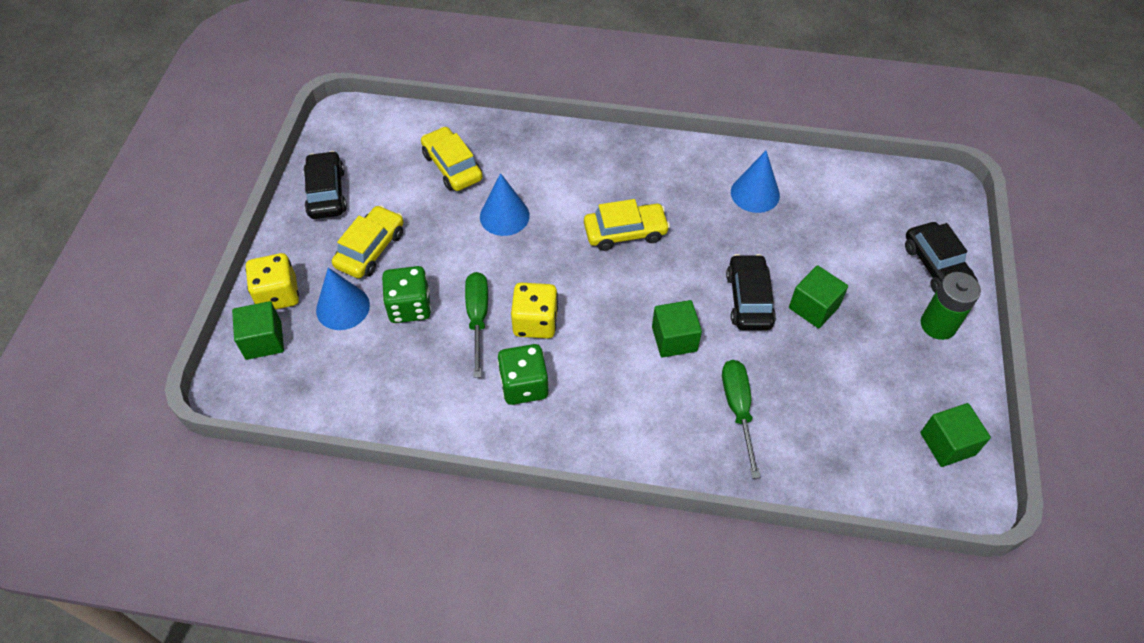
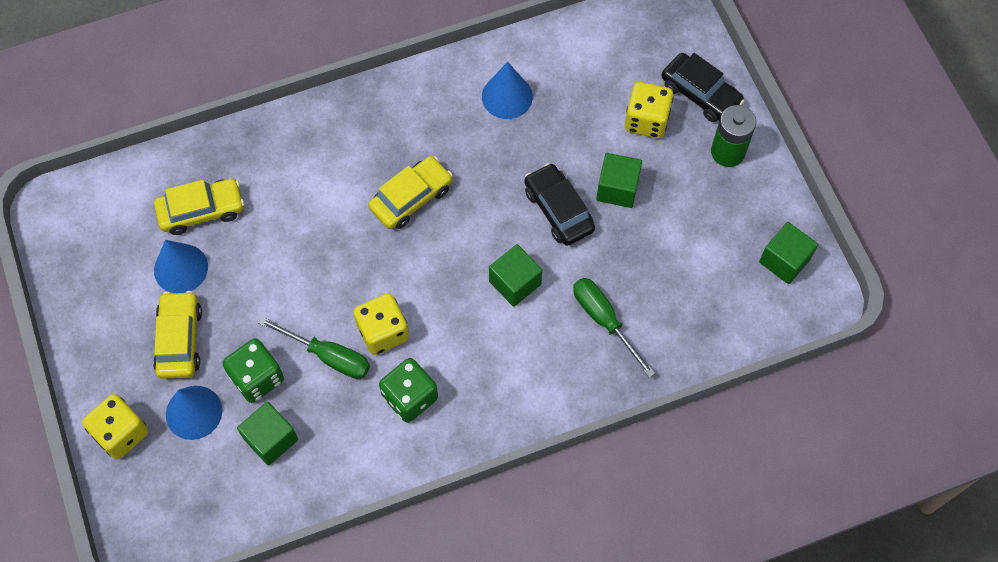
camera: 30 degrees left, 10 degrees up
green cube [232,301,284,360] -> green cube moved to [237,401,298,466]
black car [303,151,347,219] -> none
yellow car [421,126,483,191] -> yellow car turned 135 degrees clockwise [154,178,244,235]
green screwdriver [465,272,488,378] -> green screwdriver turned 150 degrees clockwise [258,317,370,379]
blue cone [480,173,530,236] -> blue cone moved to [154,240,208,293]
none -> yellow dice [625,82,673,138]

